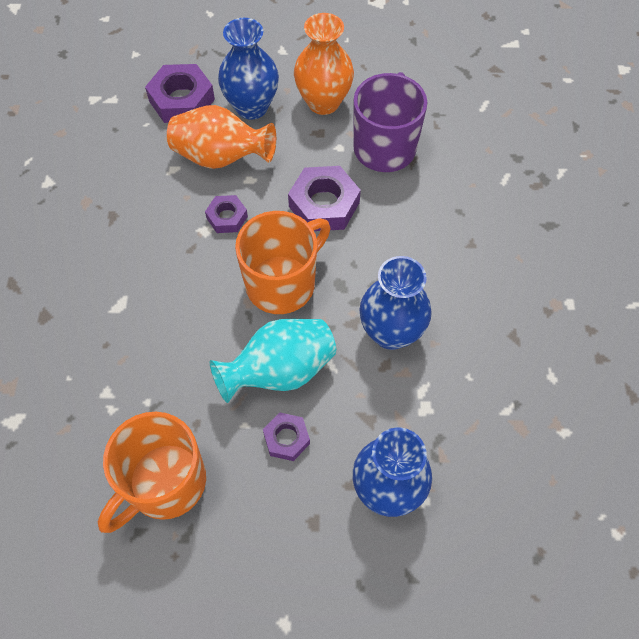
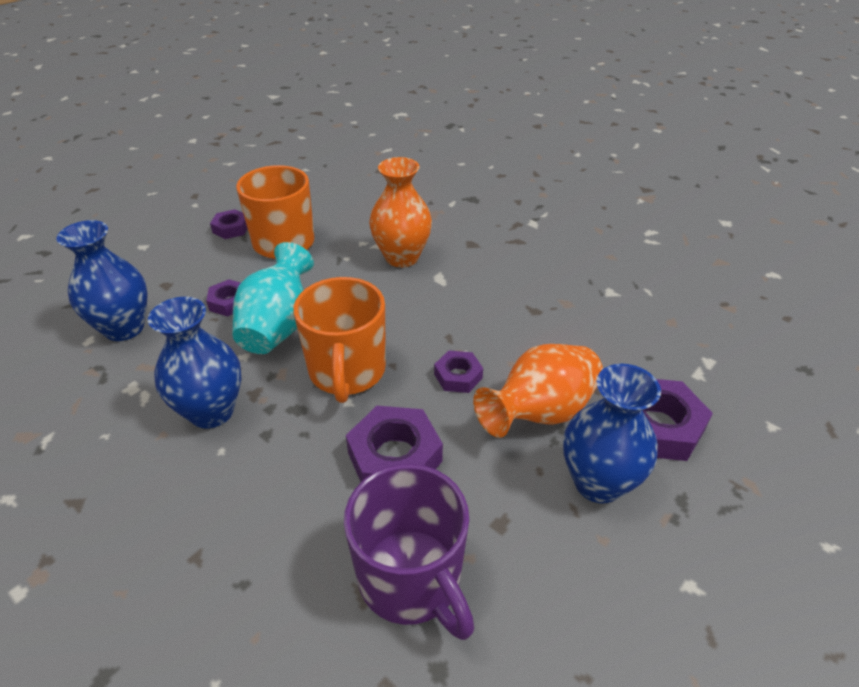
camera: 130 degrees right, 20 degrees down
orange vase [294,13,354,115] -> orange vase moved to [369,157,432,267]
none -> purple nut [210,209,248,239]

